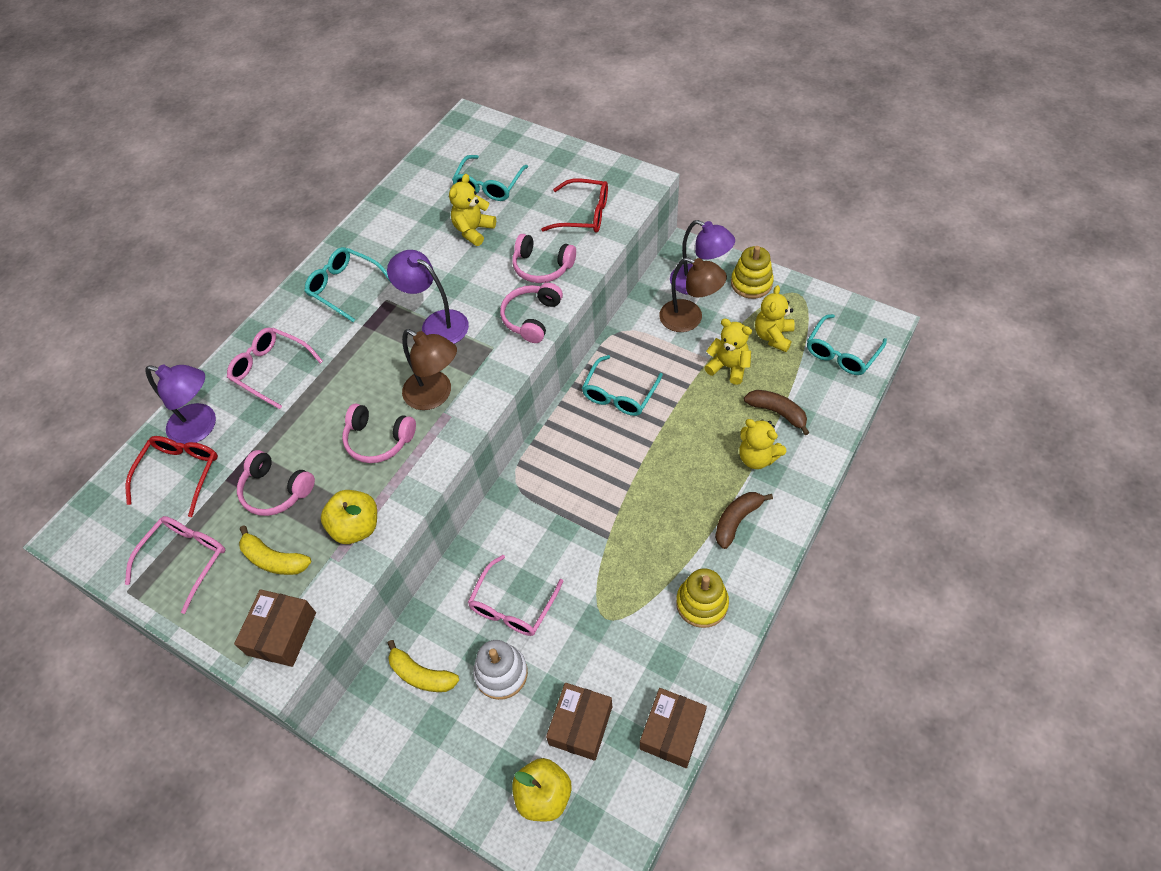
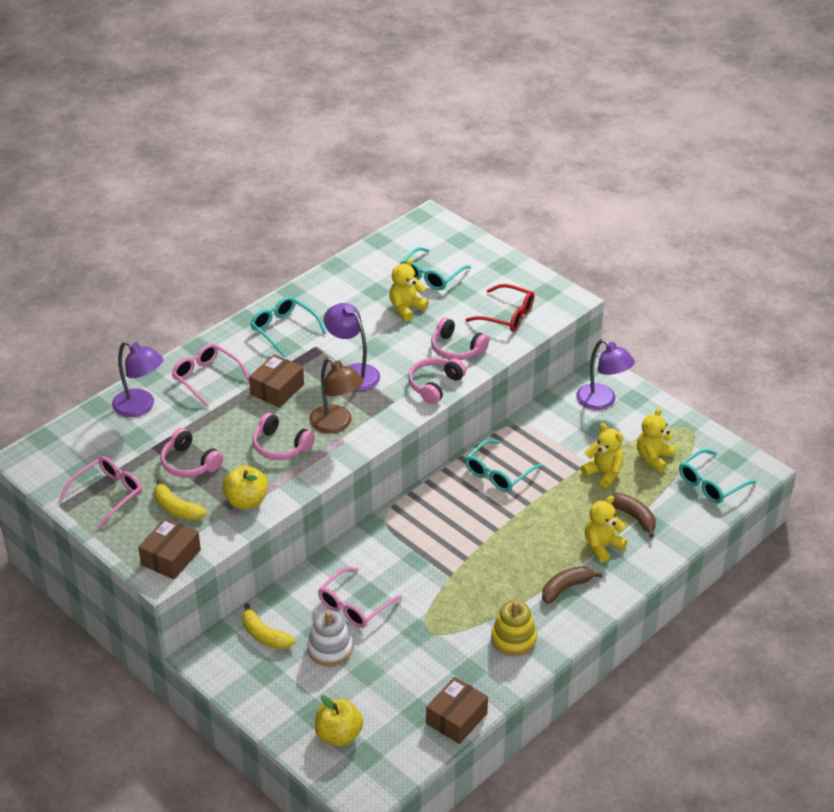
camera: 10 degrees right, 15 degrees down
red glasses [126,436,218,517] -> none
brown box [546,683,612,761] -> brown box moved to [249,354,304,408]
brown lamp [659,257,727,332] -> none
yellow stacking toy [731,246,774,299] -> none
yellow teddy bear [739,419,786,469] -> yellow teddy bear turned 90 degrees clockwise [585,495,627,563]

